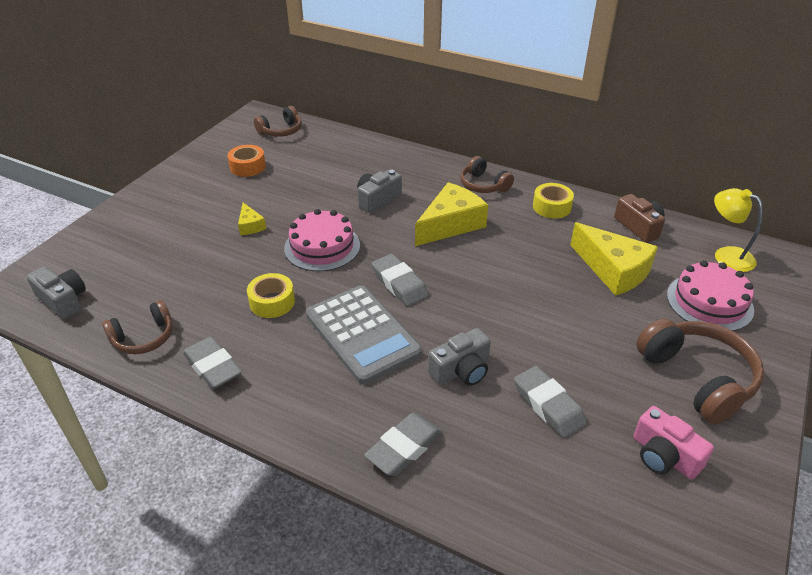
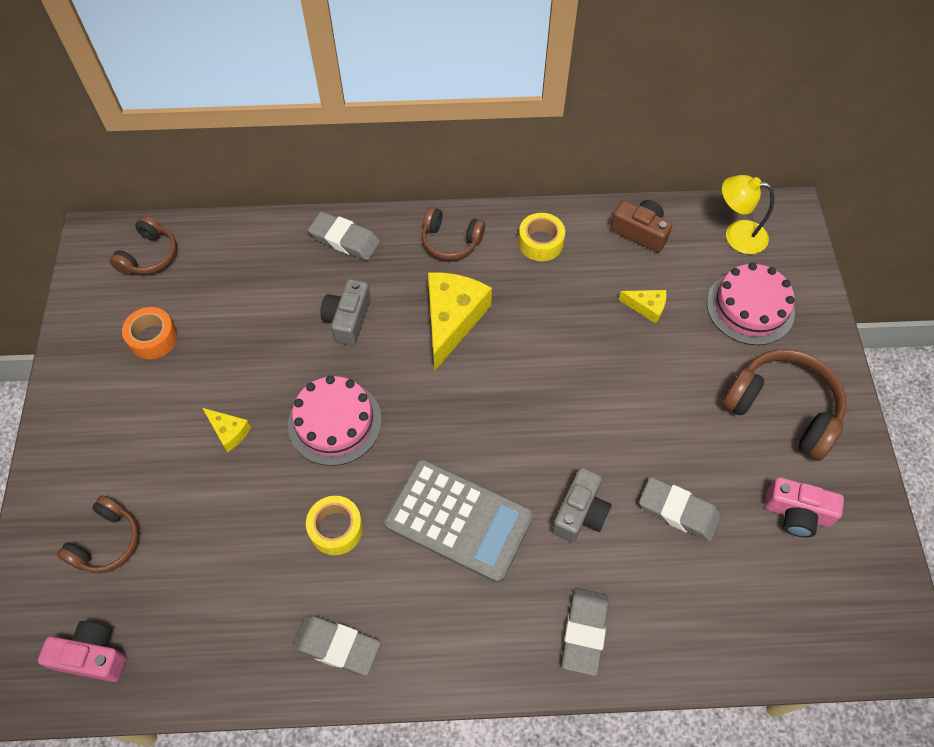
camera: 30 degrees left, 20 degrees up
grey camera [27,266,86,319] -> pink camera [38,621,127,682]
brown headphones [102,300,173,354] -> brown headphones moved to [57,496,139,573]
grey eraser [372,254,429,306] -> grey eraser moved to [308,212,380,260]
yellow cheese [570,222,658,296] -> yellow cheese [618,290,667,324], size x0.49

